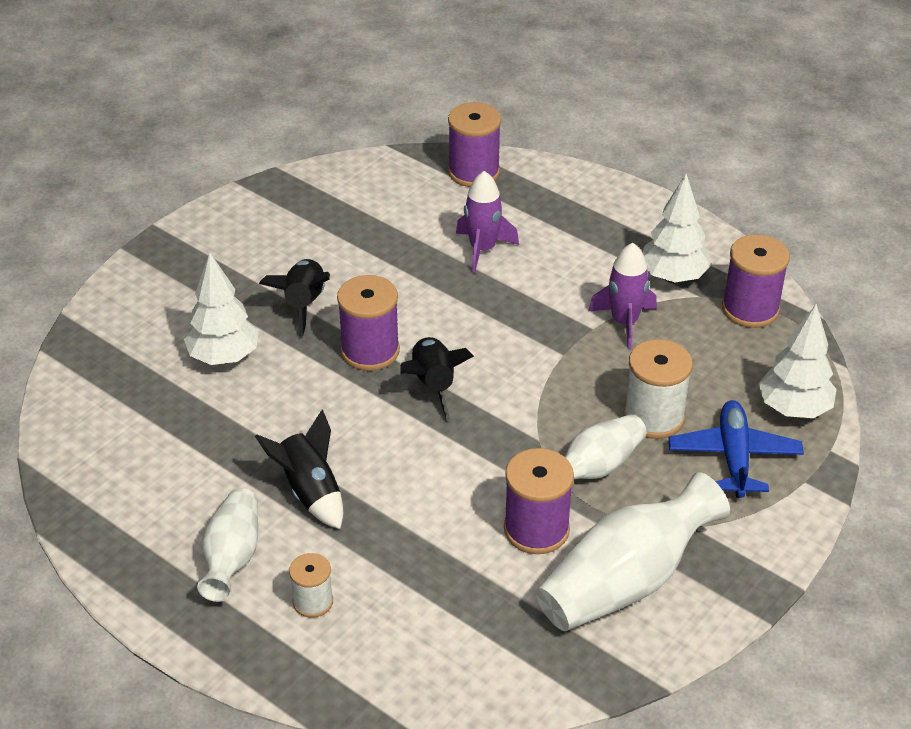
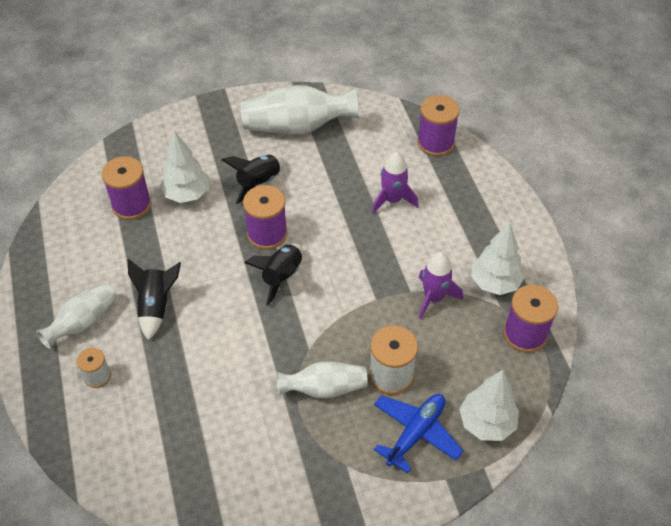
camera: 35 degrees right, 10 degrees up
purple spool [504,448,574,554] -> purple spool moved to [102,156,151,220]
white vase [536,472,730,631] -> white vase moved to [241,85,359,134]

